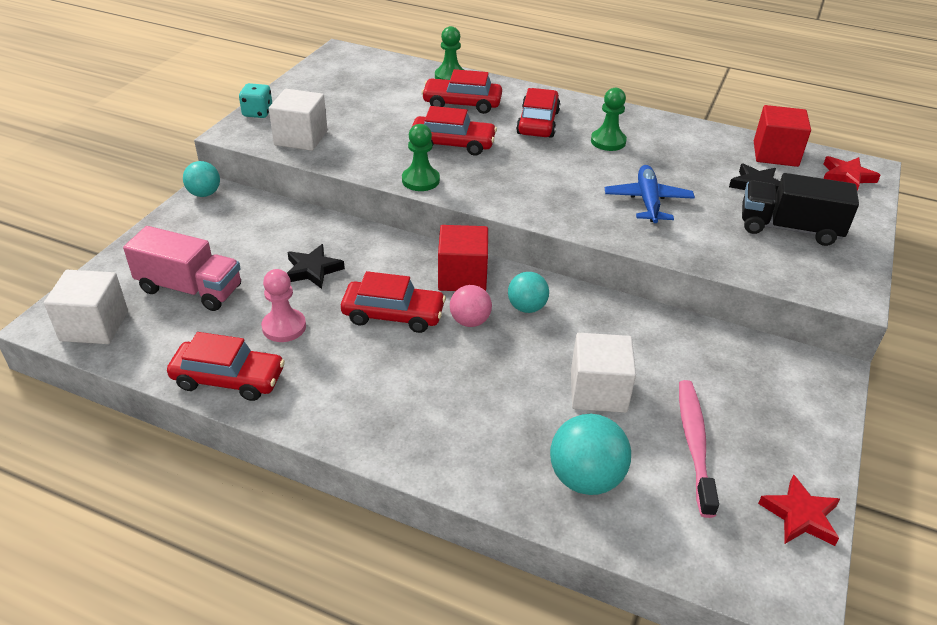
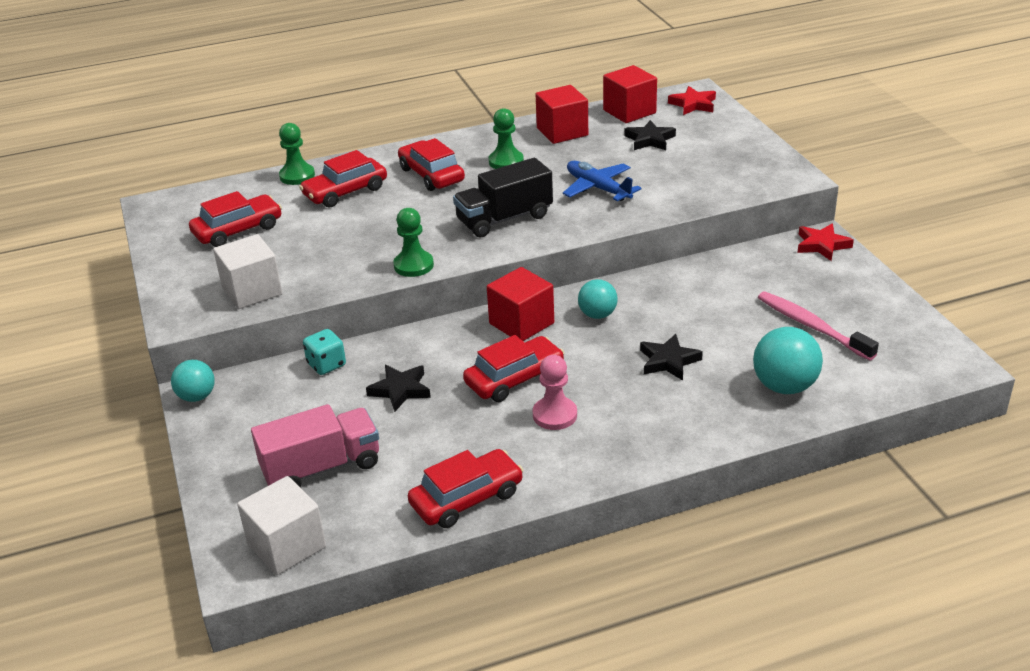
camera: 40 degrees left, 5 degrees down
turquoise dice [239,83,272,118] -> turquoise dice moved to [303,329,346,375]
pink pawn [261,269,306,342] -> pink pawn moved to [533,355,577,430]
red car [411,106,497,156] -> red car moved to [189,191,282,247]
pink ball [450,285,492,327] -> none
white cube [571,333,636,413] -> none
black truck [742,173,859,246] -> black truck moved to [453,158,553,238]
red star [758,474,840,546] -> red star moved to [798,224,854,261]
none -> red cube [536,85,588,144]
none -> black star [640,334,703,381]

